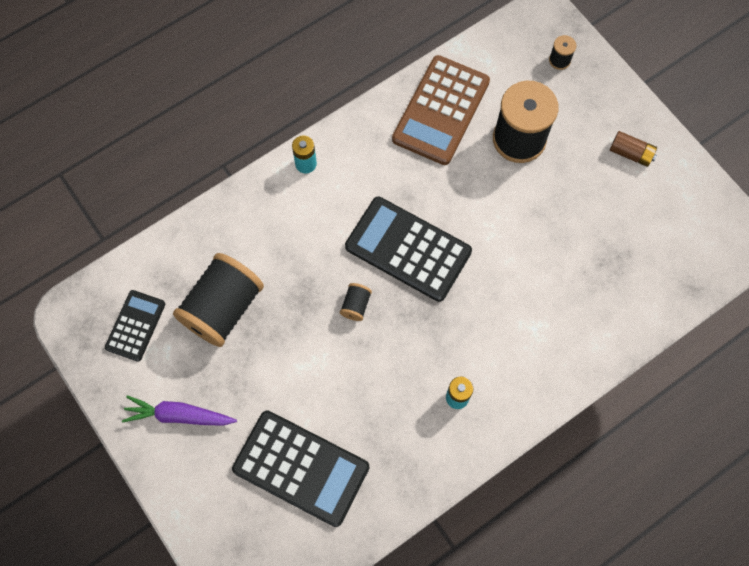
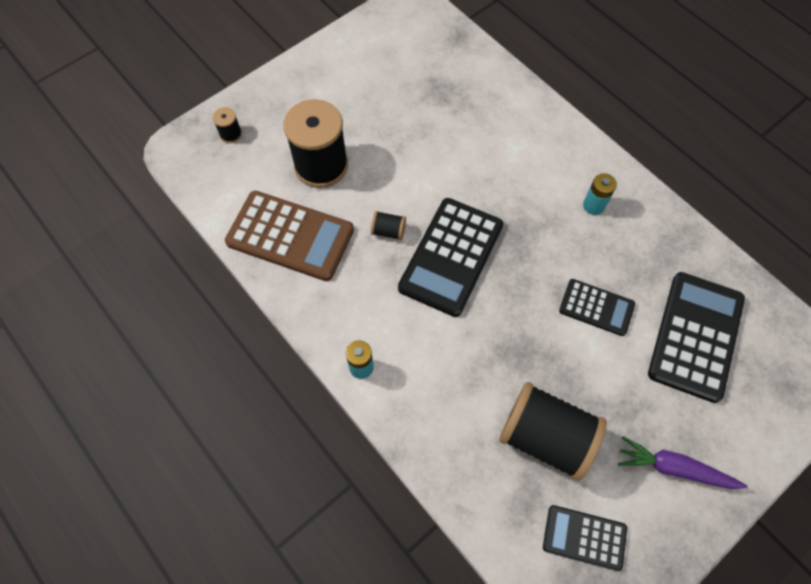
camera: 95 degrees left, 5 degrees down
purple carrot [122,395,237,426] -> purple carrot turned 105 degrees clockwise [618,436,748,489]
black spool [340,283,372,321] -> black spool moved to [371,211,406,240]
brown battery [610,131,657,167] -> none
none -> black calculator [559,279,635,336]

